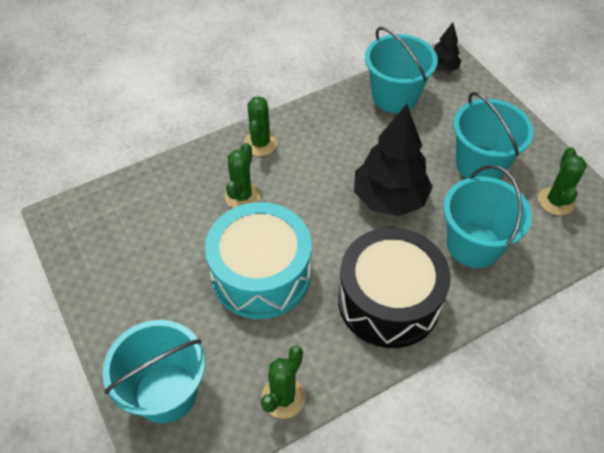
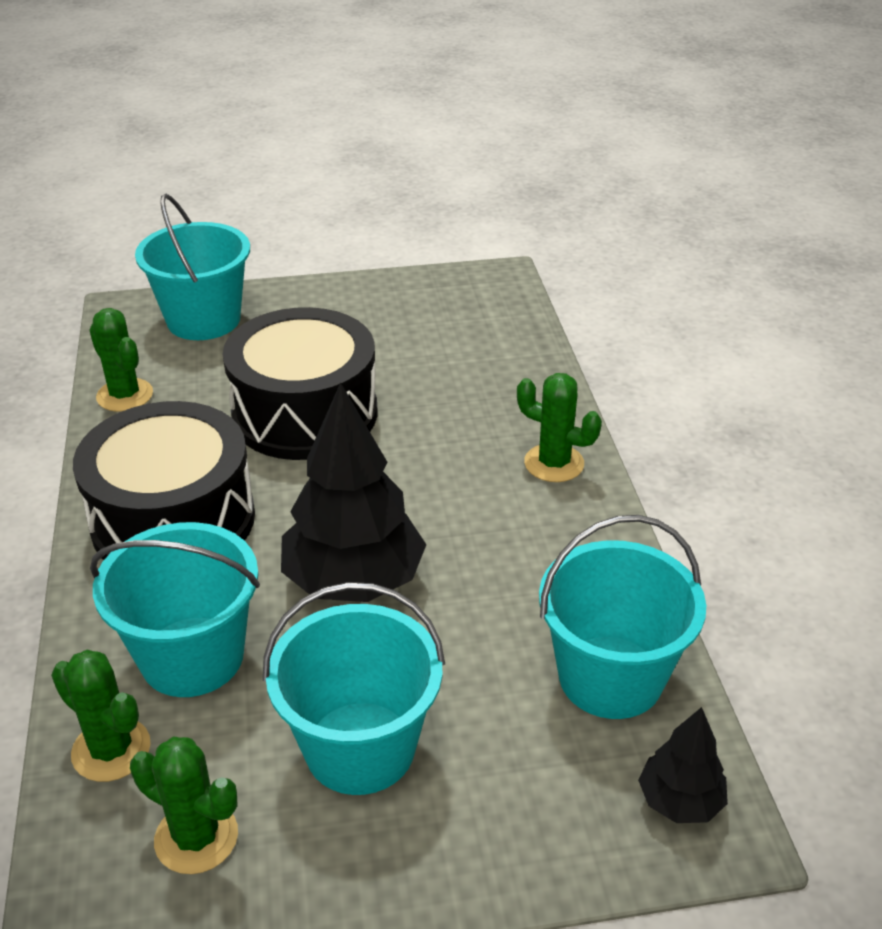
camera: 110 degrees right, 15 degrees down
turquoise drum [205,202,311,319] -> black drum [222,307,377,460]
green cactus [224,143,260,208] -> green cactus moved to [51,650,151,782]

